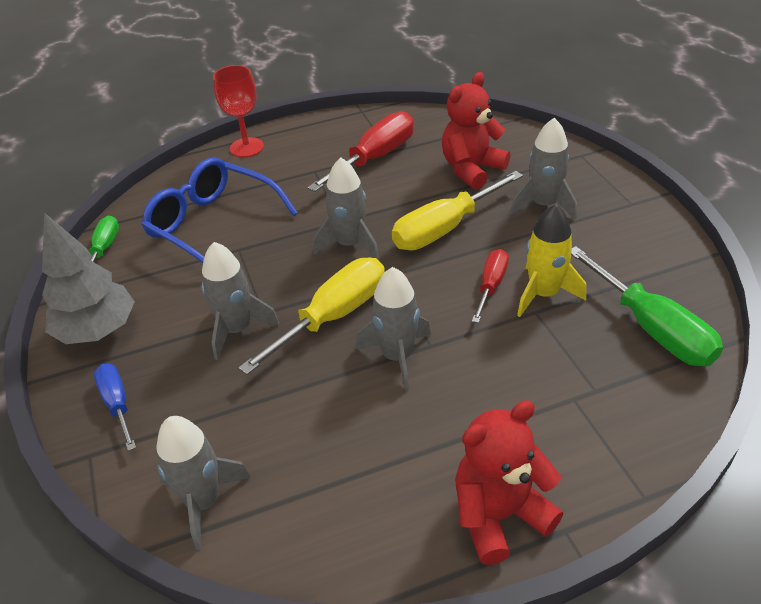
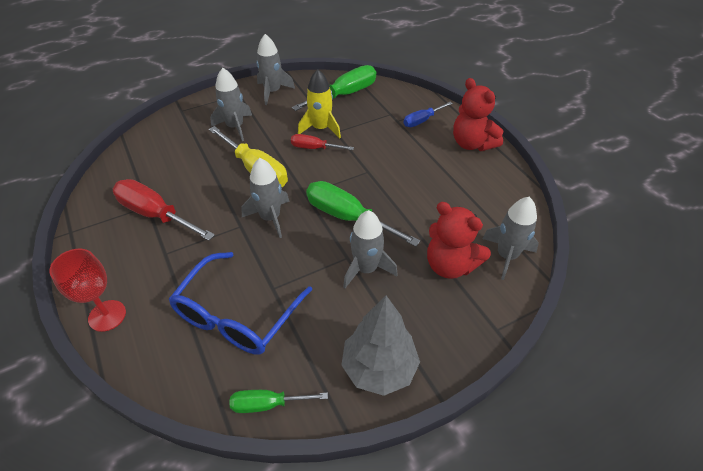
camera: 100 degrees left, 5 degrees up
blue screwdriver [94,364,136,451] -> blue screwdriver moved to [404,102,453,127]
yellow screwdriver [239,257,385,375] -> green screwdriver [306,181,421,247]
grey rocket [356,267,431,390] -> grey rocket moved to [256,34,295,105]
red teddy bear [442,72,510,190] -> red teddy bear moved to [427,202,491,279]

